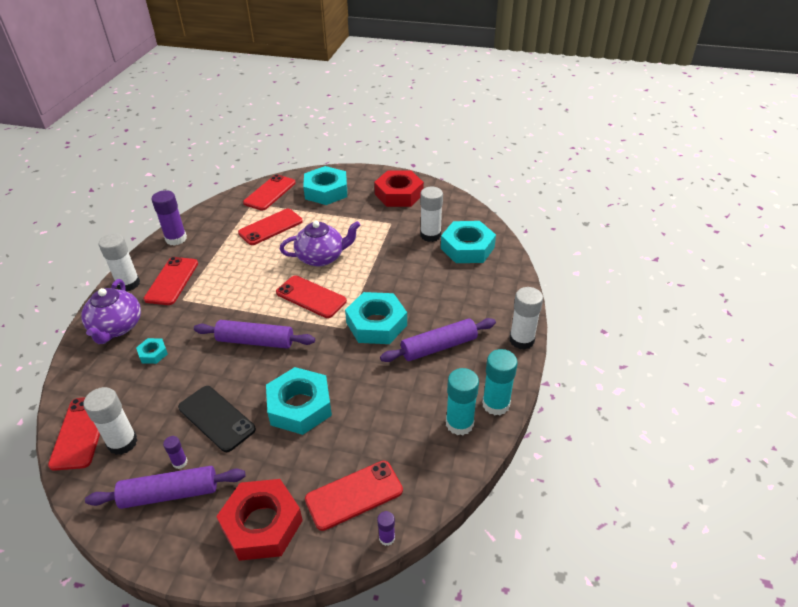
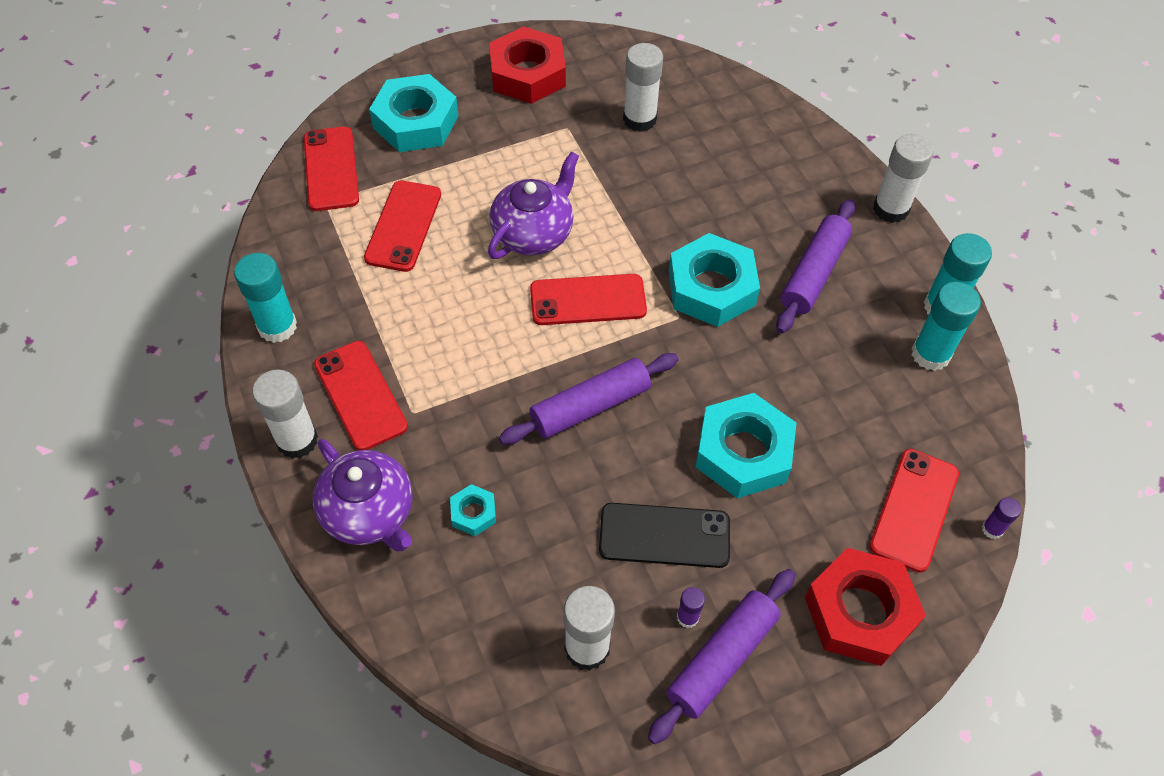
camera: 40 degrees left, 15 degrees up
red phone [48,397,100,471] -> none
purple glue stick [152,190,187,246] -> turquoise glue stick [234,253,297,343]
turquoise nut [441,221,496,263] -> none

